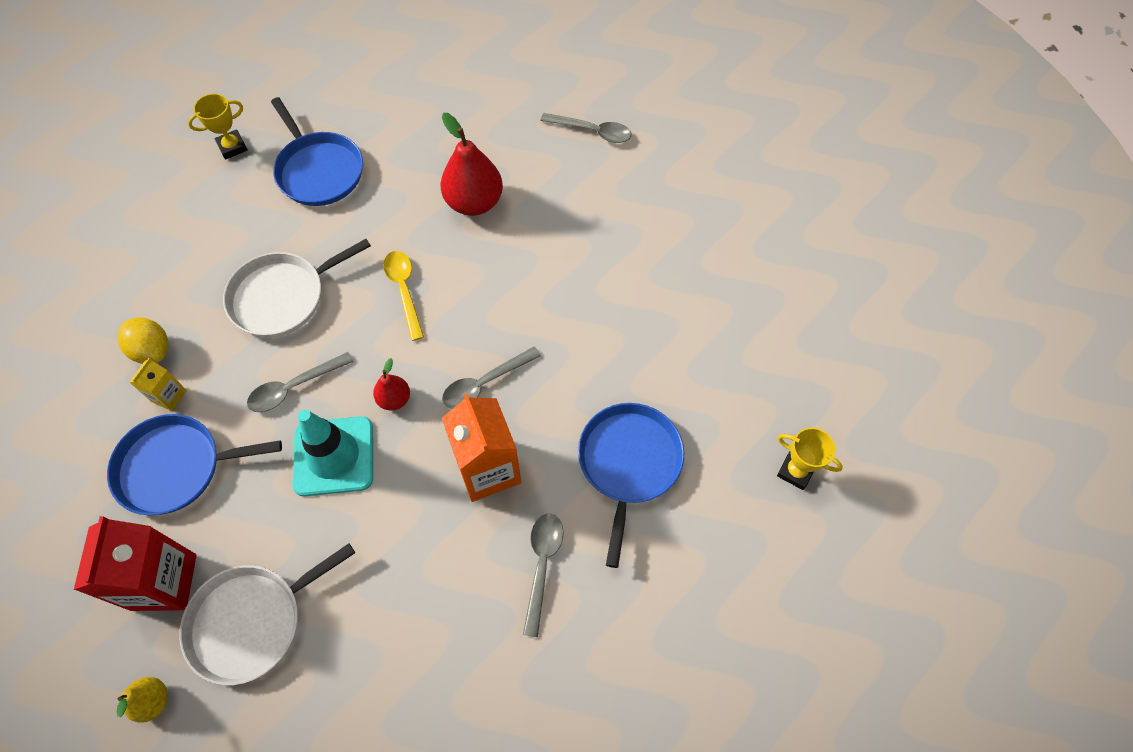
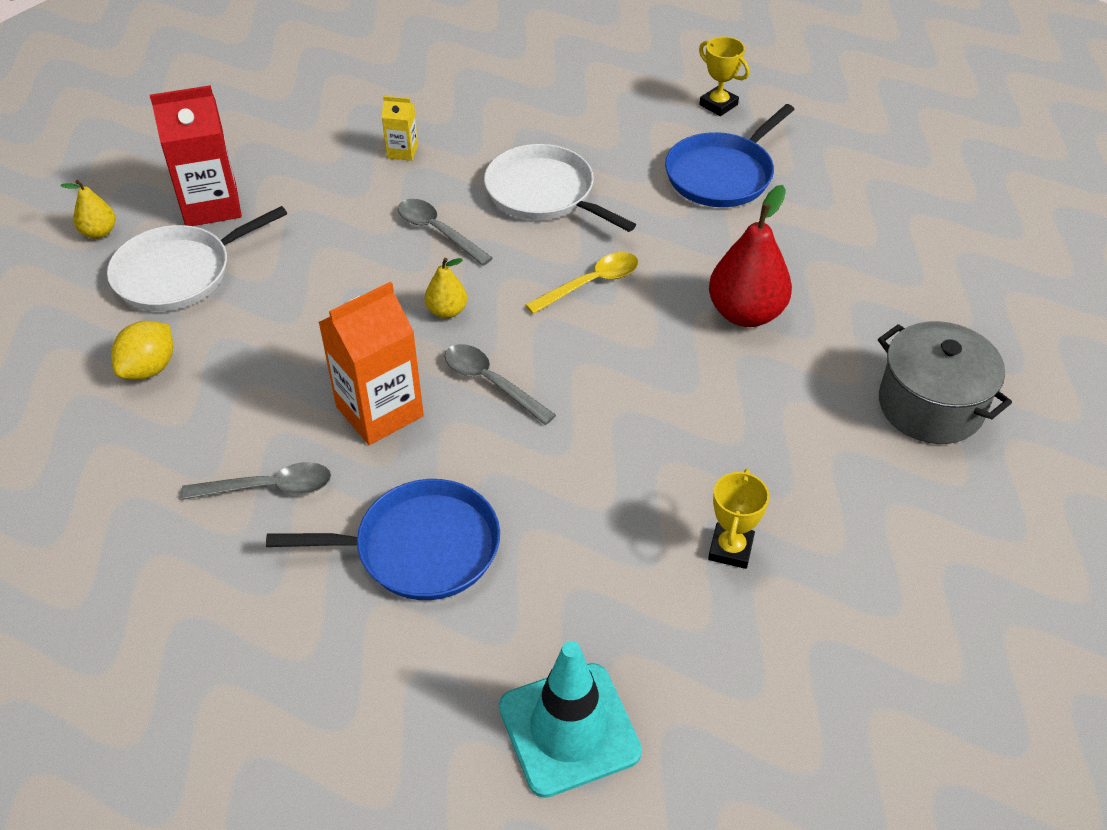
camera: 75 degrees right, 15 degrees down
blue pan [107,414,282,515] -> none
yellow lemon [117,317,169,364] -> yellow lemon moved to [111,321,173,380]
white pan [179,543,355,685] -> white pan turned 75 degrees counterclockwise [107,206,287,311]
turquoise traffic cone [292,410,373,497] -> turquoise traffic cone moved to [499,641,642,798]
red pear [373,358,410,411] -> yellow pear [425,258,467,319]
grey spoon [540,113,631,143] -> grey pot [878,321,1012,444]
yellow trophy [777,428,843,490] -> yellow trophy moved to [708,469,769,569]

